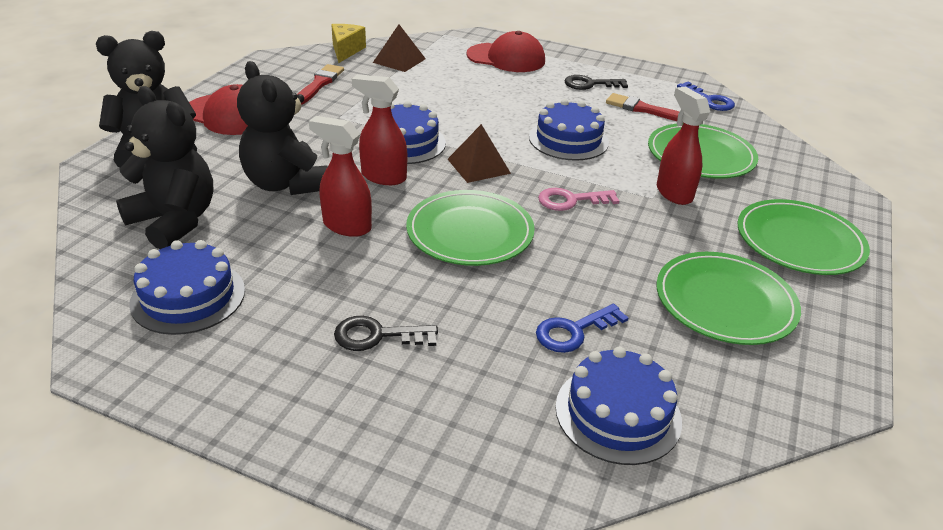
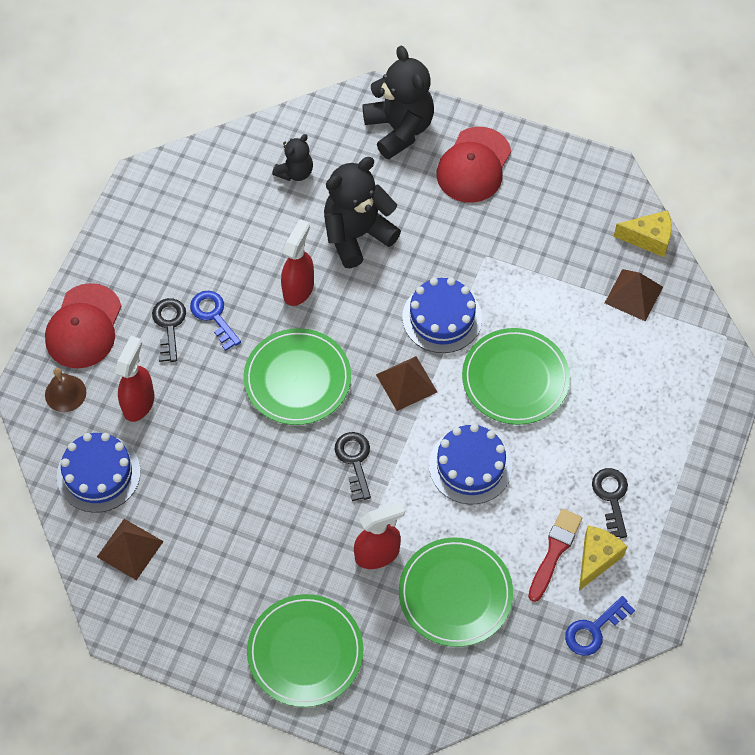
camera: 90 degrees right, 25 degrees up
black teddy bear [116,86,214,249] -> black teddy bear [272,134,313,181], size x0.55
blue cake [129,240,245,335] -> none
red brush [297,64,344,105] -> none
red spray bottle [352,74,407,185] -> red spray bottle moved to [115,336,154,422]
red cap [466,31,545,72] -> red cap moved to [45,283,122,368]
blue key [536,304,629,353] -> blue key moved to [190,291,241,351]
pink key [538,188,619,211] -> black key [335,432,371,501]
green plate [656,252,801,345] -> green plate moved to [462,328,570,425]
none -> brown bell [45,368,86,412]
none -> brown pyramid [97,519,164,580]
none -> yellow cheese [579,526,628,591]

